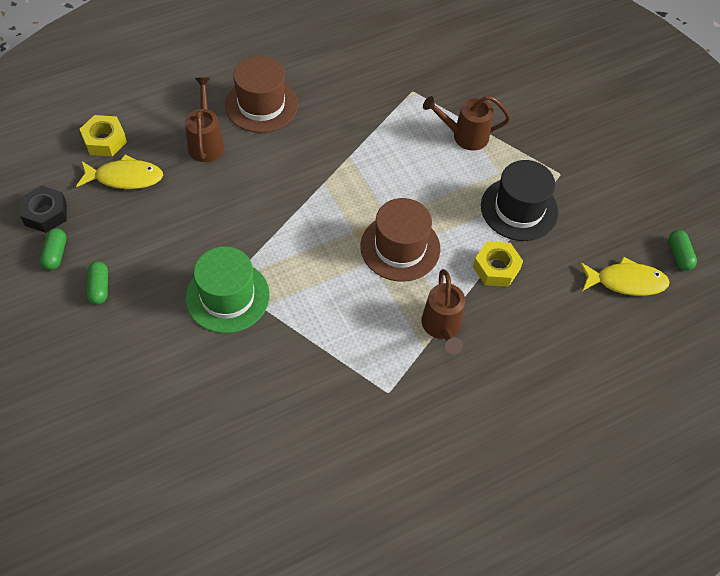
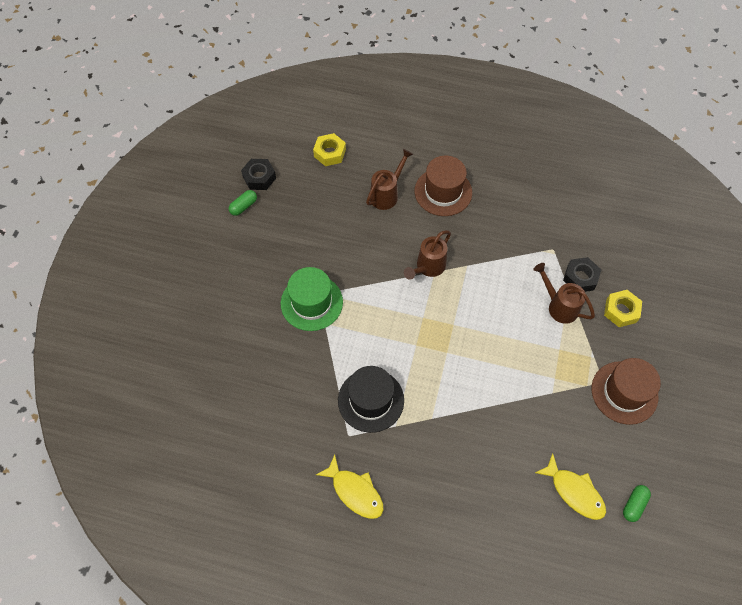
camera: 45 degrees right, 5 degrees up
yellow fish [76,155,163,189] -> yellow fish moved to [316,454,383,519]
green capsule [87,261,108,305] -> none
brown hat [360,198,440,282] -> brown hat moved to [592,358,661,425]
brown watering can [422,269,465,354] -> brown watering can moved to [404,230,451,280]
yellow nut [473,241,523,287] -> yellow nut moved to [604,290,642,327]
black hat [481,160,558,241] -> black hat moved to [338,366,404,433]
none -> black nut [563,257,601,292]

